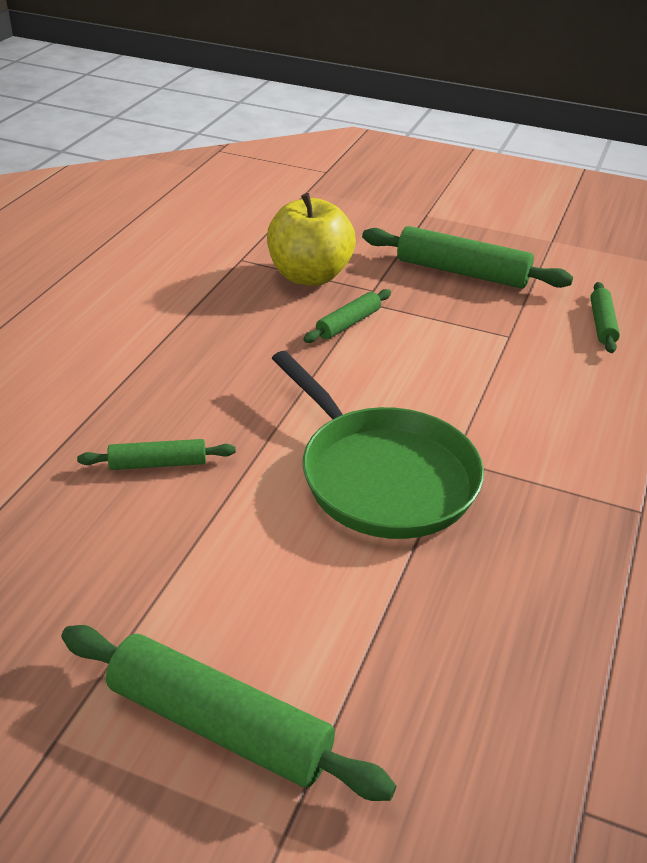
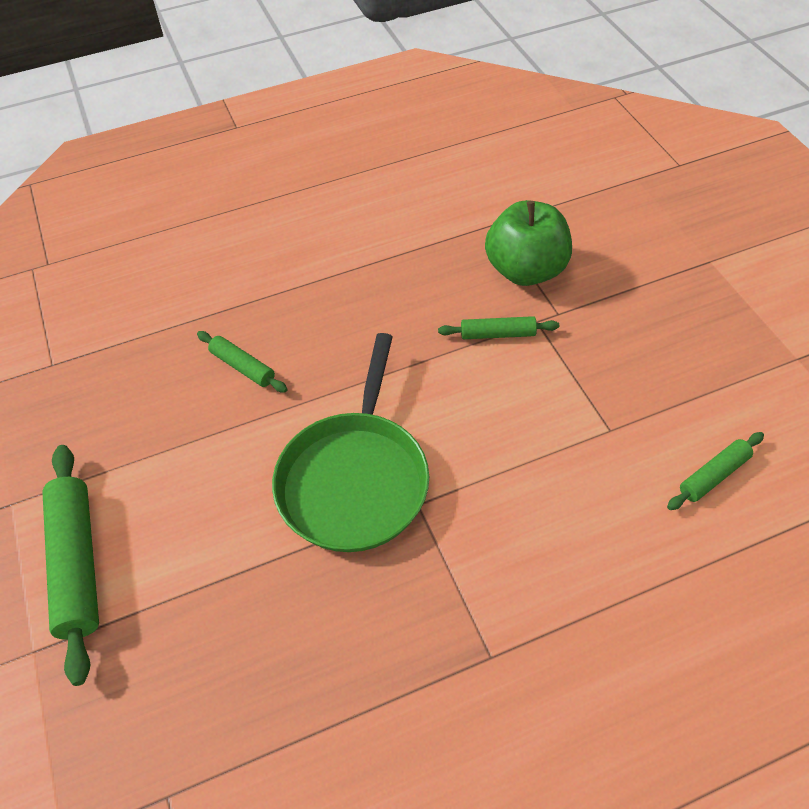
camera: 50 degrees right, 15 degrees up
yellow apple [267,193,356,286] -> green apple [485,200,572,286]
green rolling pin [362,226,573,289] -> none

